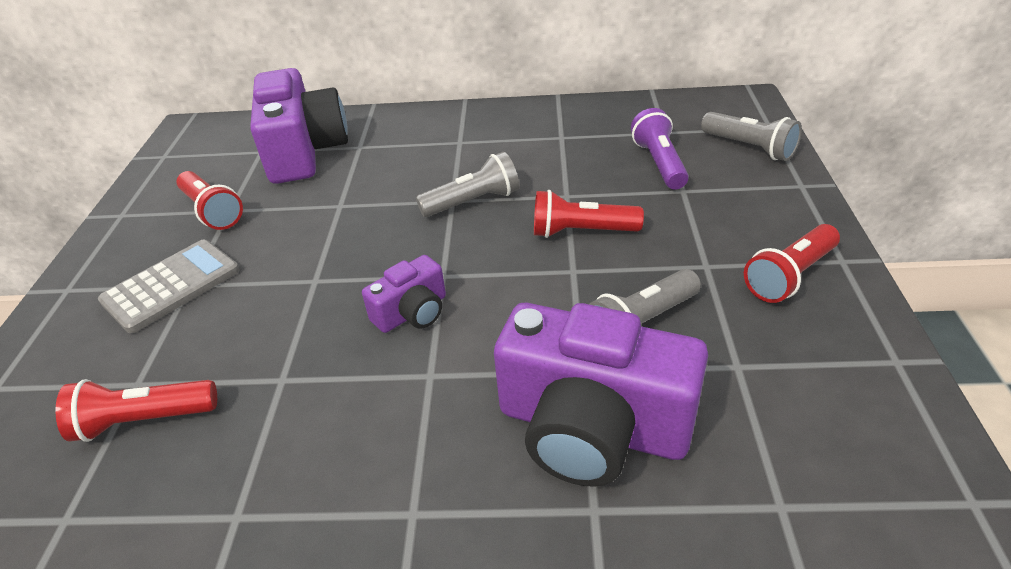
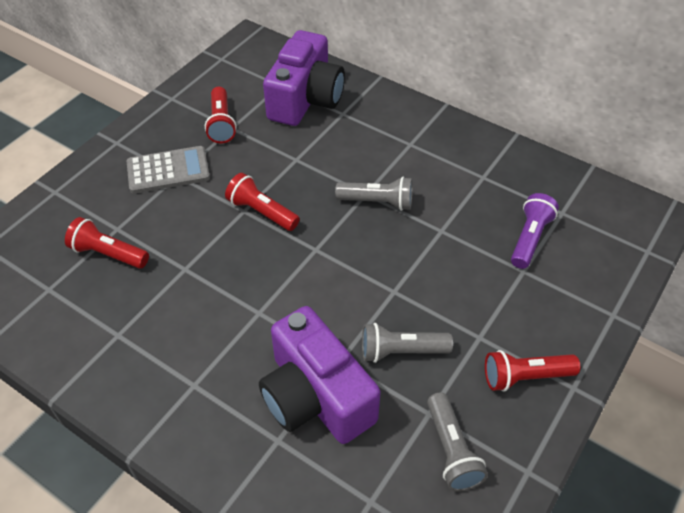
camera: 30 degrees right, 10 degrees up
purple camera [362,255,446,333] -> none
red flashlight [534,190,644,238] -> red flashlight moved to [225,173,300,231]
grey flashlight [701,112,802,161] -> grey flashlight moved to [427,392,488,492]

